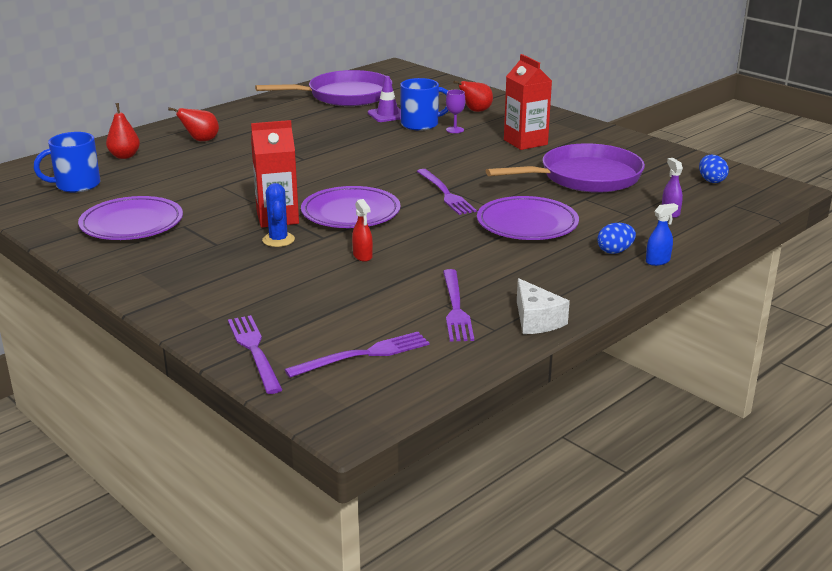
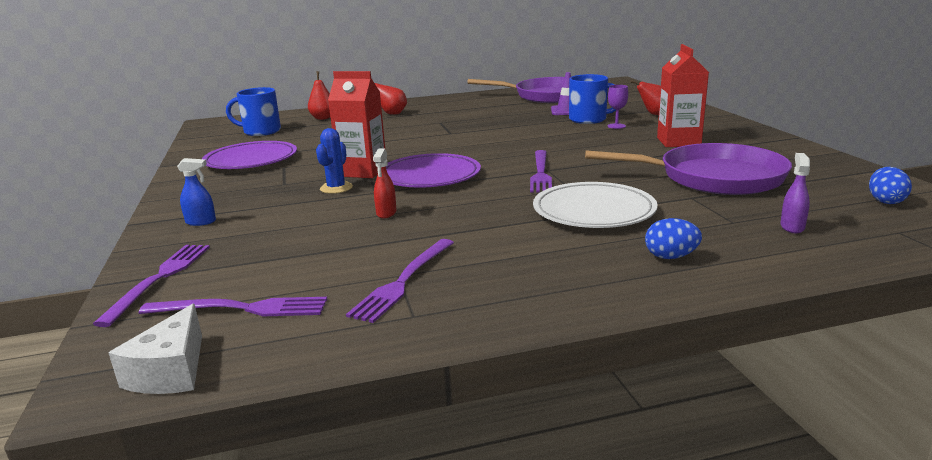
camera: 30 degrees right, 5 degrees down
purple plate [477,196,579,240] -> white plate [533,182,658,228]
white cheese [517,278,570,334] -> white cheese moved to [109,304,202,394]
blue spray bottle [646,203,678,266] -> blue spray bottle moved to [177,158,216,226]

